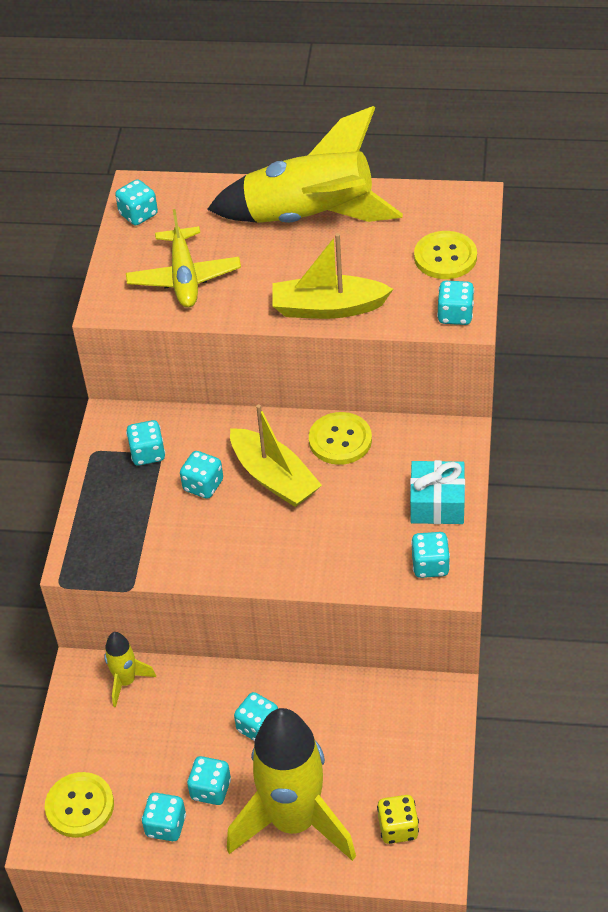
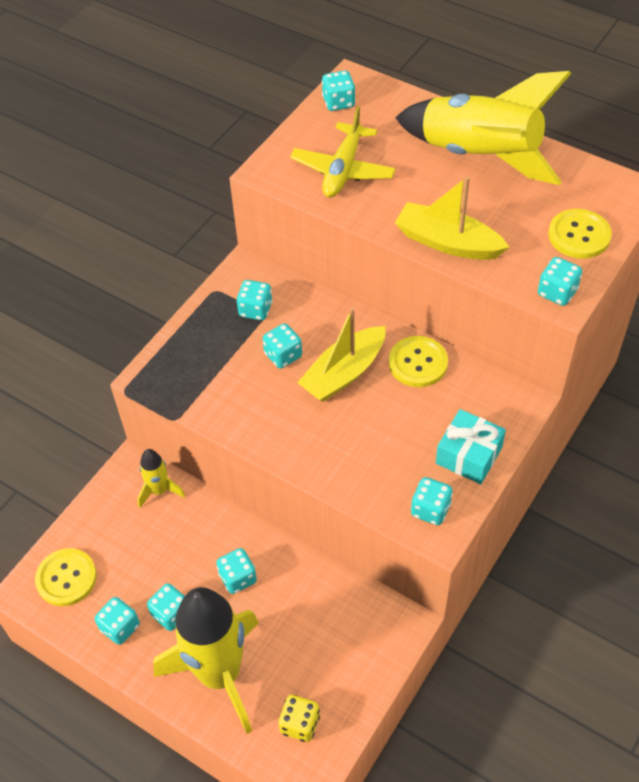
camera: 25 degrees right, 5 degrees up
yellow boat [230,404,322,507] -> yellow boat turned 60 degrees clockwise [297,308,385,402]

